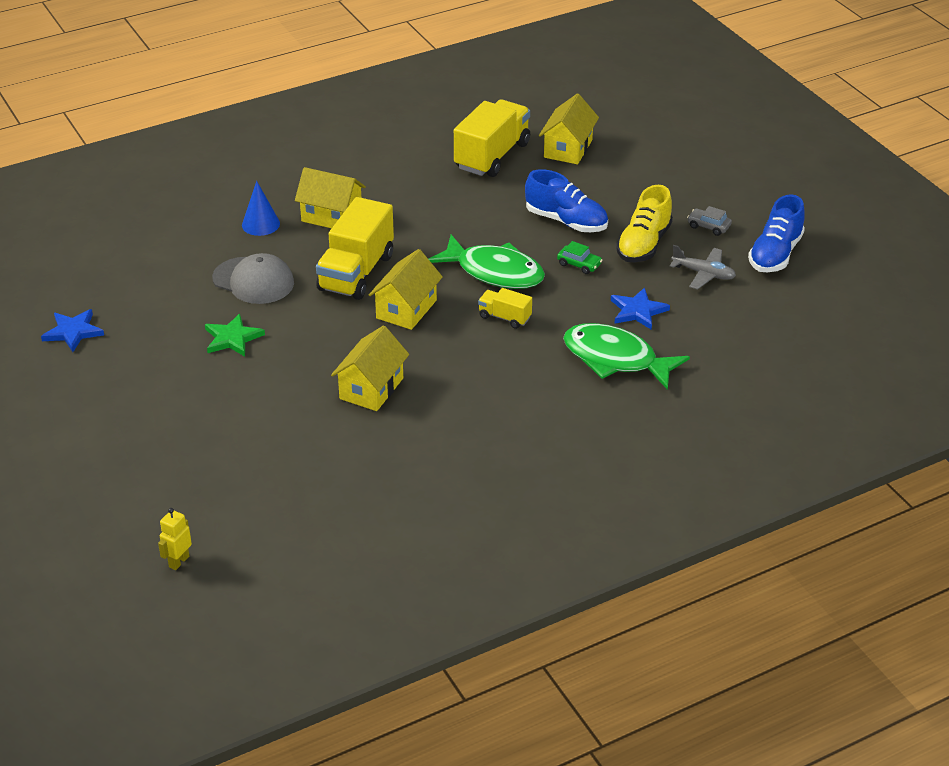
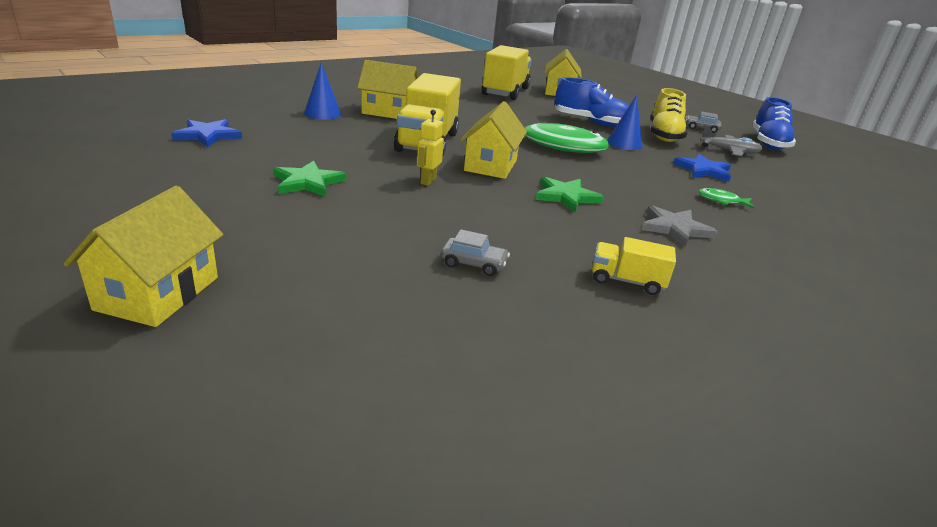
camera: 15 degrees left, 10 degrees down
blue star [41,309,104,352] -> blue star moved to [171,119,242,147]
yellow robot [158,508,192,570] -> yellow robot moved to [417,109,444,186]
grey cap [212,253,294,304] -> none
yellow house [331,326,409,411] -> yellow house moved to [64,186,224,327]
yellow truck [478,288,532,329] -> yellow truck moved to [592,237,676,295]
green car [557,241,602,274] -> blue cone [607,95,642,150]
green fish [563,323,690,390] -> green fish [698,188,754,208], size x0.41
none -> grey car [441,229,510,276]
none -> green star [536,177,604,213]
none -> grey star [642,205,718,247]

